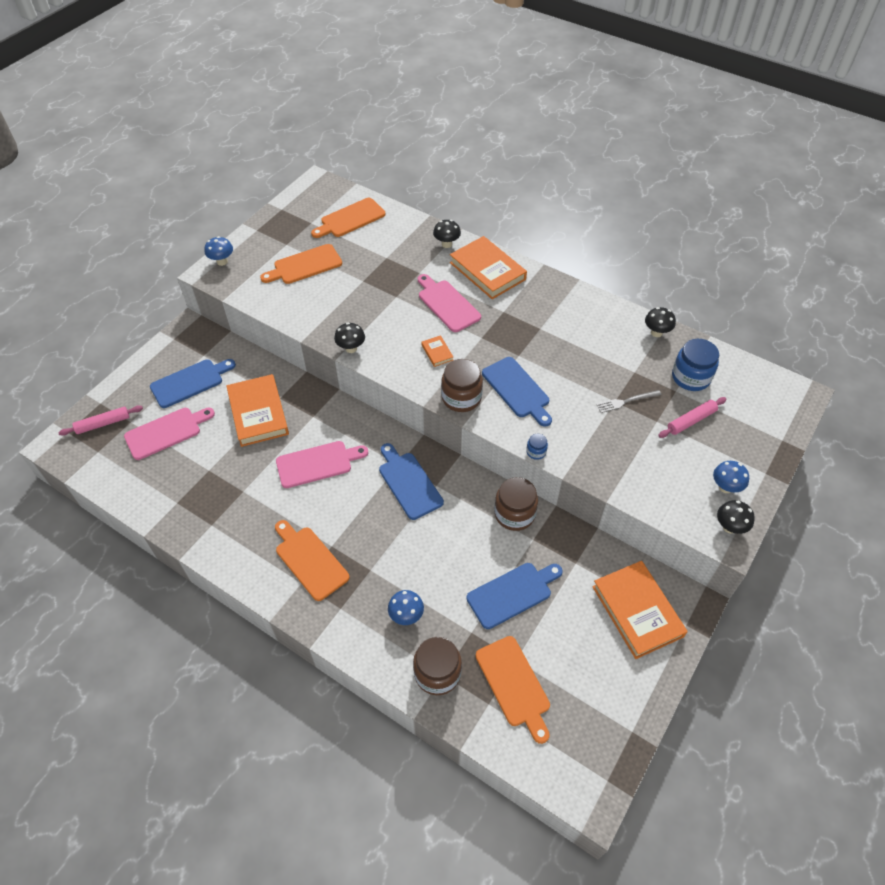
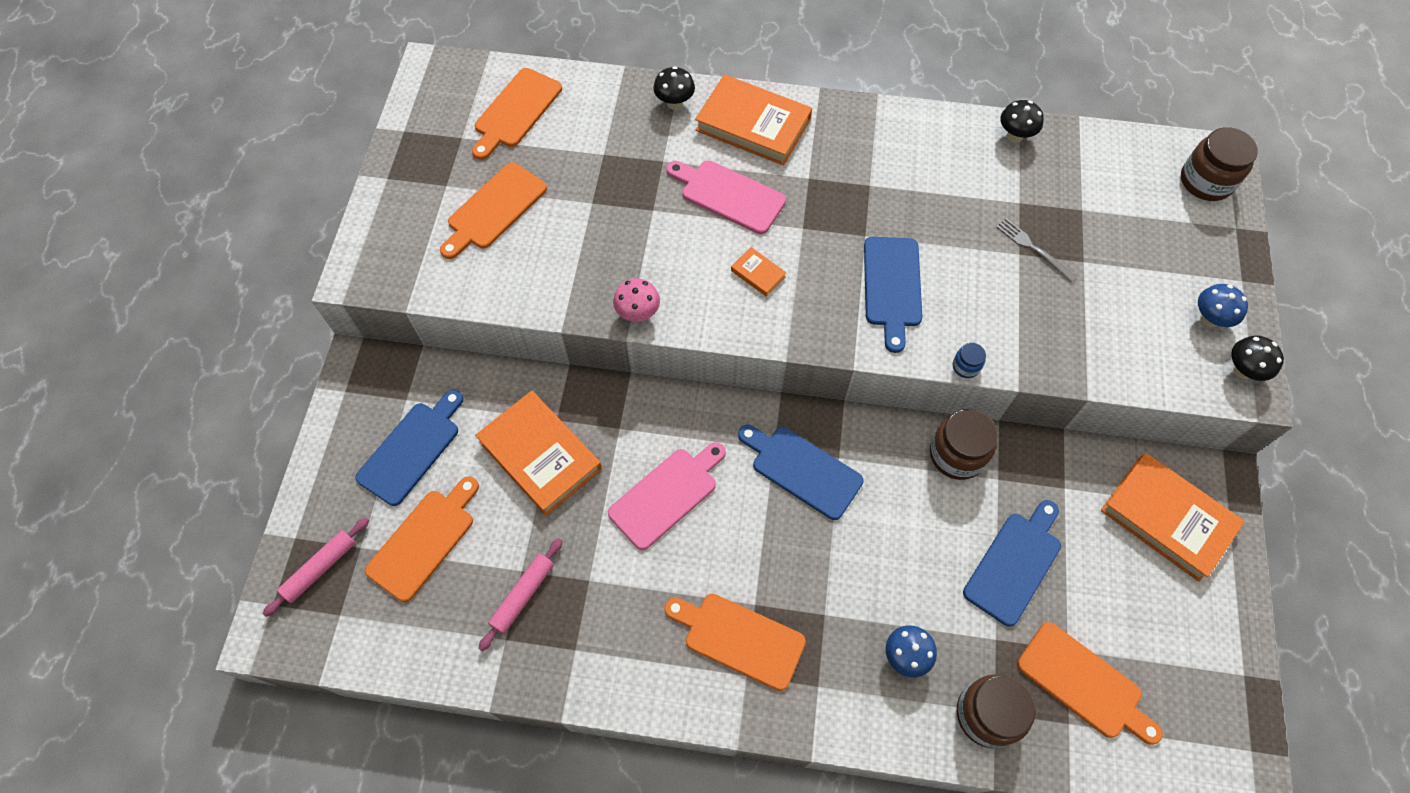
camera: 25 degrees left, 10 degrees up
pink cutting board [124,408,215,460] -> orange cutting board [365,476,479,602]
blue mushroom [204,236,233,266] -> none
black mushroom [334,322,365,353] -> pink mushroom [613,278,660,322]
brown jar [441,359,483,412] -> brown jar moved to [1181,127,1258,201]
blue cutting board [482,357,552,427] -> blue cutting board turned 60 degrees clockwise [864,237,922,353]
grey fork [596,390,662,413] -> grey fork turned 90 degrees clockwise [996,218,1077,282]
pink rolling pin [658,397,727,438] -> pink rolling pin moved to [478,538,562,651]
blue jar [672,339,719,391] -> none

